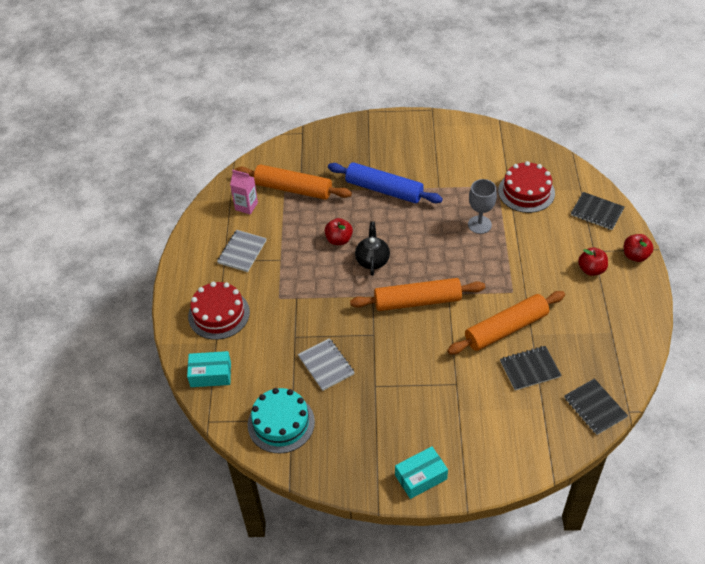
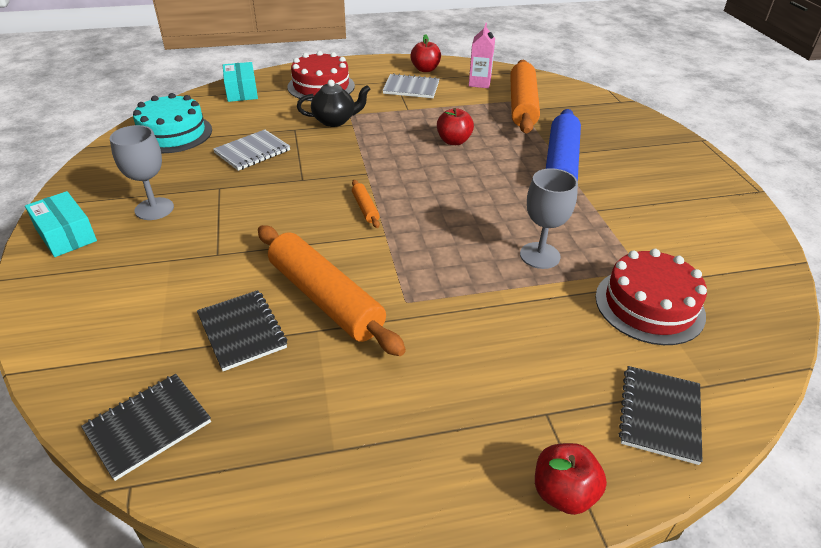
camera: 75 degrees right, 10 degrees down
orange rolling pin [350,278,485,311] -> orange rolling pin [352,180,380,228], size x0.42
black teapot [355,221,390,276] -> black teapot moved to [297,80,371,127]
red apple [578,248,608,276] -> red apple moved to [410,34,441,72]
none -> grey goblet [110,125,174,220]

